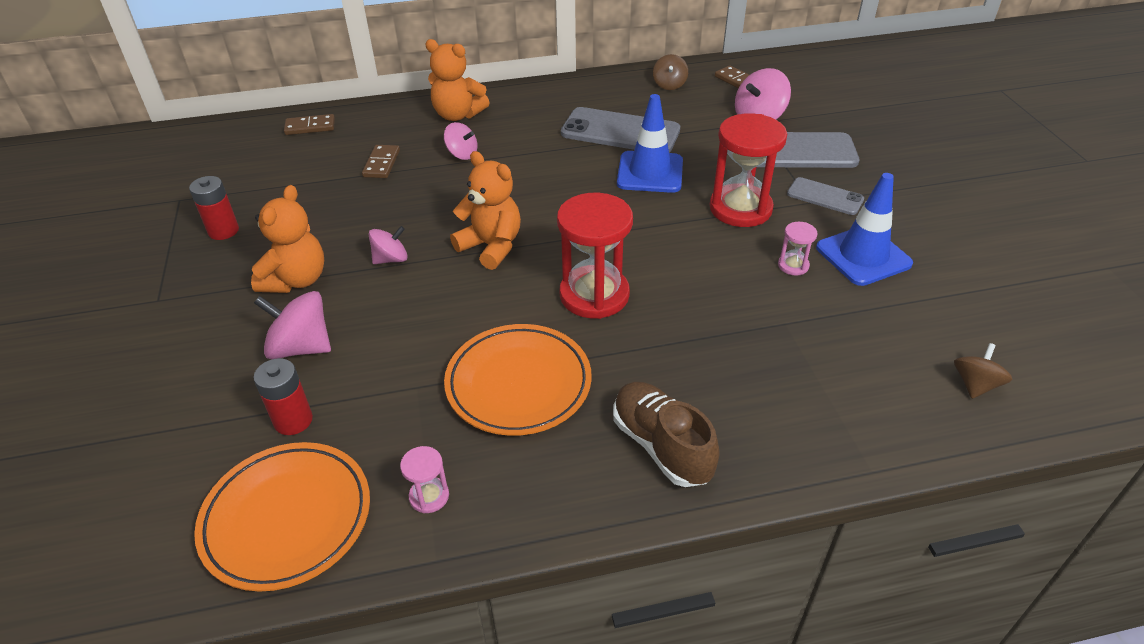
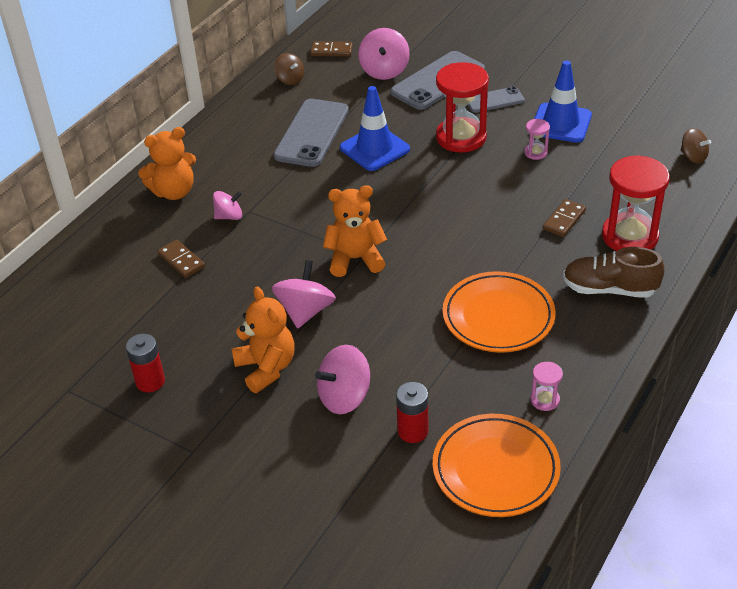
camera: 45 degrees left, 0 degrees up
brown domino [284,114,335,135] -> brown domino moved to [543,199,586,237]
pink spinning top [369,226,408,264] -> pink spinning top [272,260,336,328], size x1.58
red hourglass [557,193,633,319] -> red hourglass moved to [602,155,670,251]
grey phone [561,107,680,153] -> grey phone turned 45 degrees counterclockwise [274,99,349,167]
brown spinning top [954,343,1012,399] -> brown spinning top turned 150 degrees clockwise [681,128,711,164]

